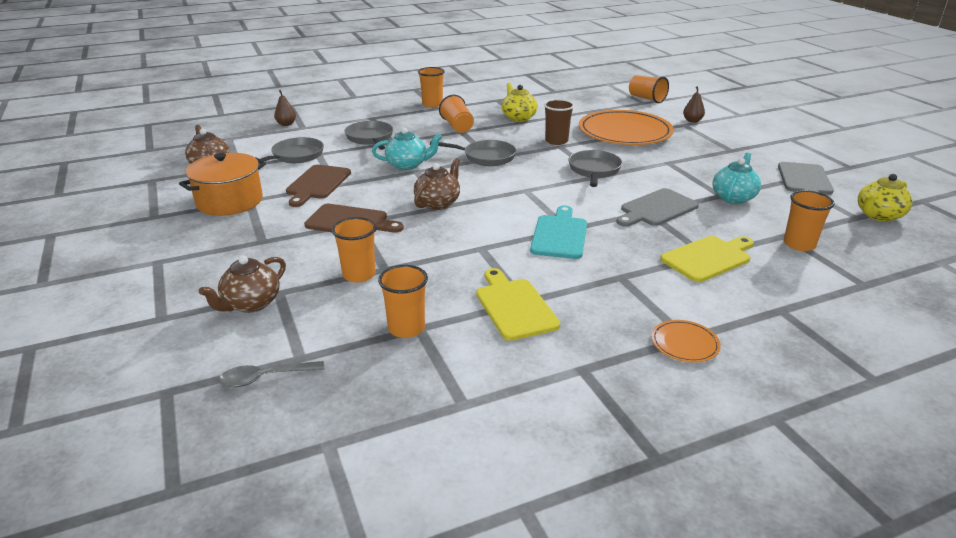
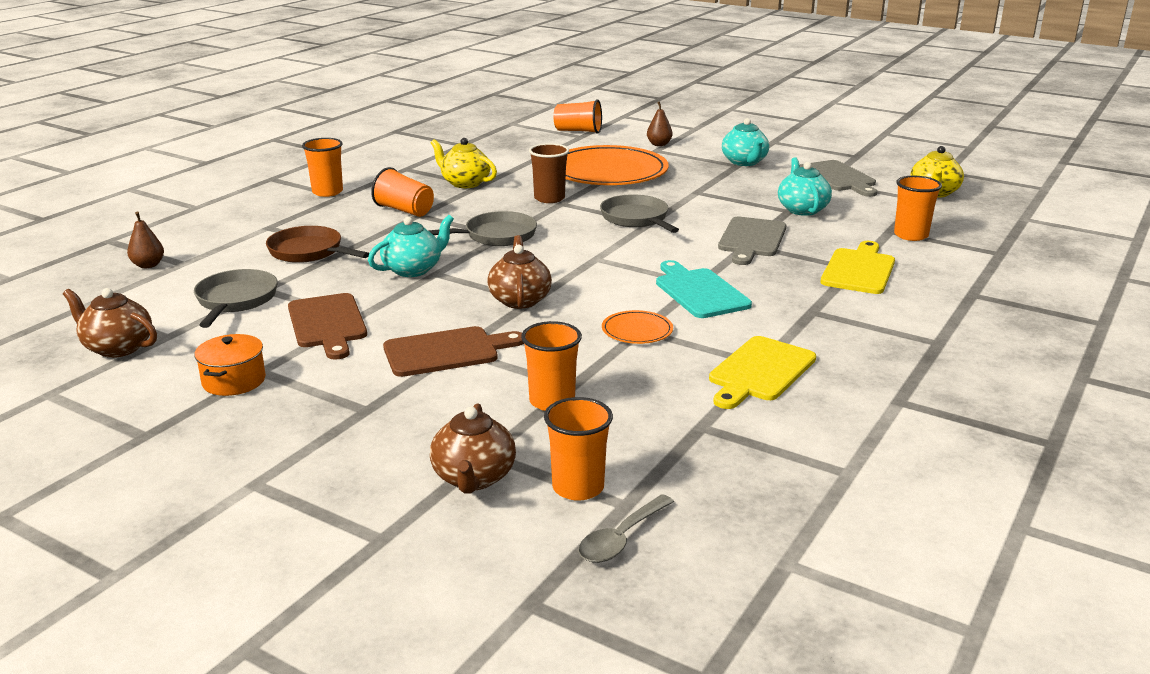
camera: 35 degrees left, 5 degrees down
orange pot [179,153,266,216] -> orange pot [194,334,266,396], size x0.59
grey pan [344,121,393,150] -> brown pan [266,226,369,263]
orange cup [378,265,428,338] -> orange cup moved to [544,397,613,501]
yellow cutting board [476,268,560,341] -> yellow cutting board turned 90 degrees counterclockwise [709,336,816,409]
orange plate [651,320,721,362] -> orange plate moved to [602,310,673,344]
none -> turquoise teapot [722,118,769,166]

